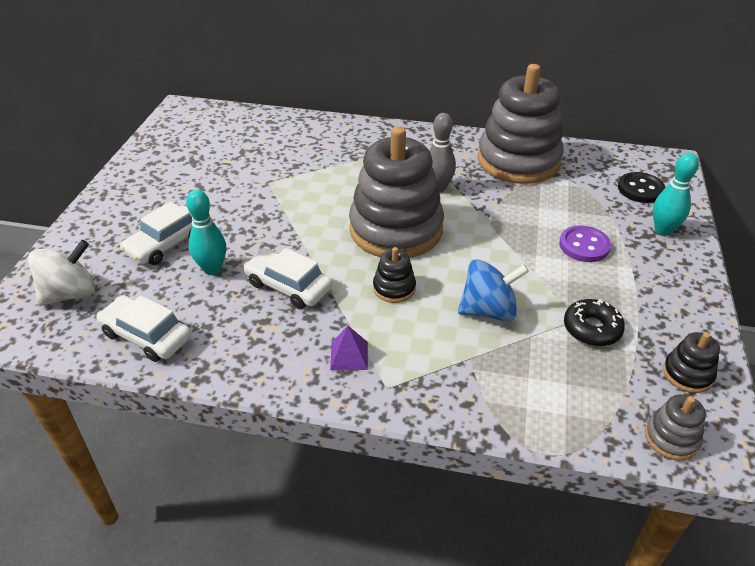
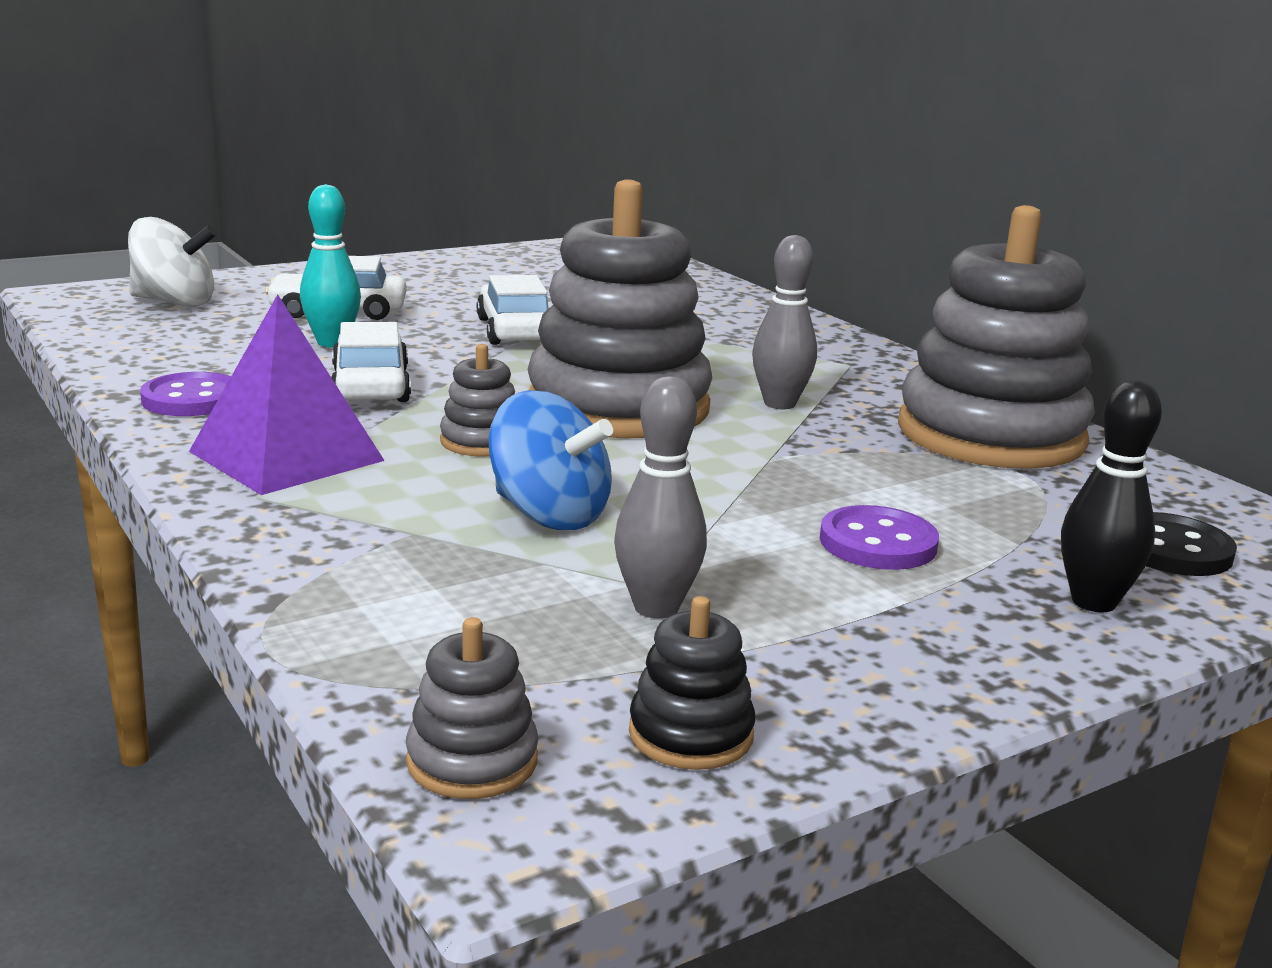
camera: 45 degrees right, 20 degrees down
white car [96,295,191,362] -> white car moved to [477,275,549,345]
purple pyramid [330,326,368,370] -> purple pyramid [189,294,385,495], size x2.05
black stacking toy [373,247,416,303] -> grey stacking toy [440,344,515,457]
black donut [564,299,625,346] -> grey bowling pin [614,376,707,619]
turquoise bowling pin [653,153,699,236] -> black bowling pin [1061,380,1162,612]
none -> purple button [140,372,231,416]

